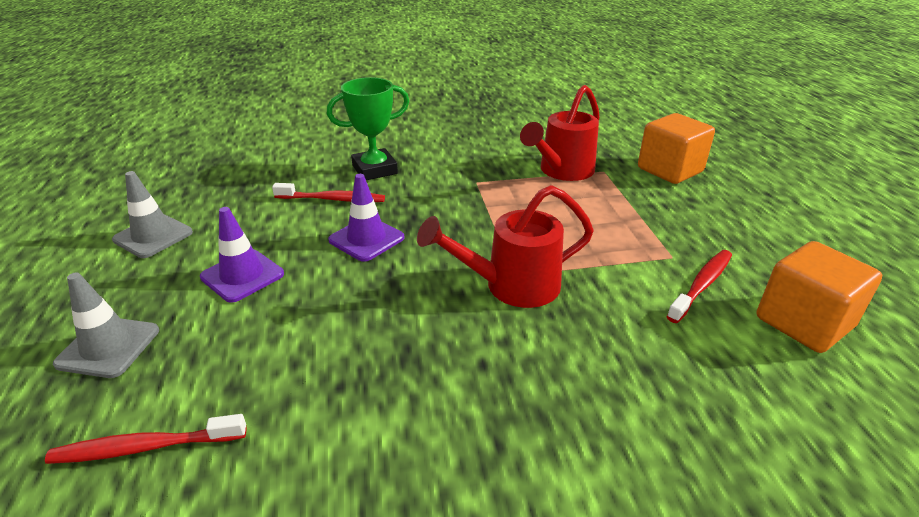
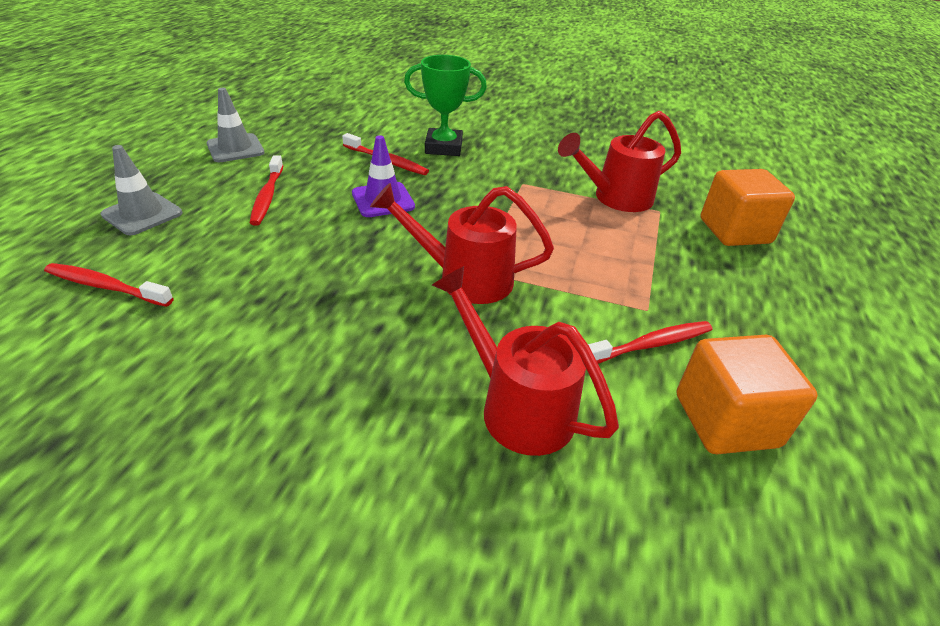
camera: 25 degrees right, 5 degrees up
purple traffic cone [200,207,284,303] -> red toothbrush [250,155,283,226]
none -> red watering can [432,266,619,456]

